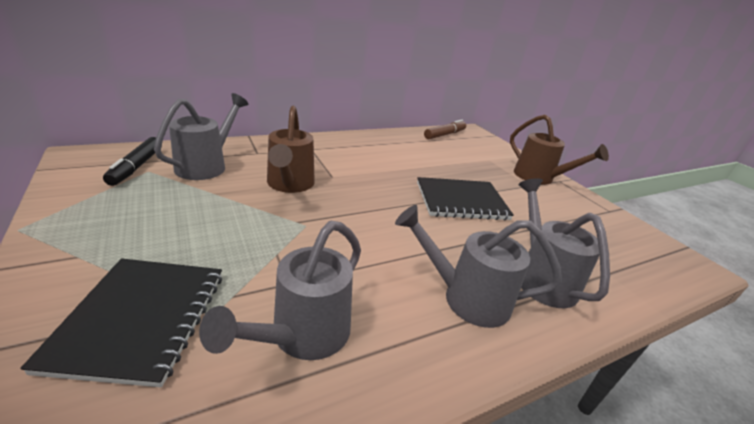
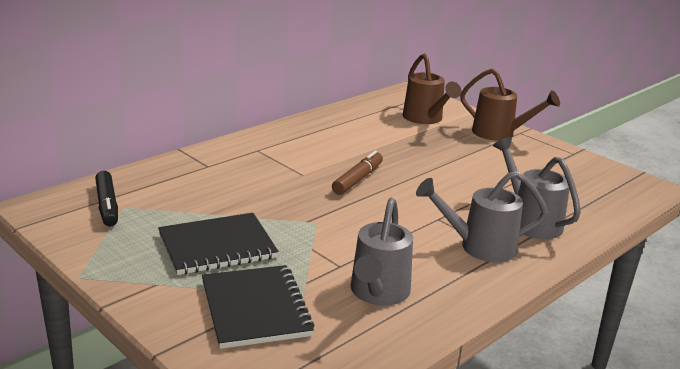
camera: 15 degrees left, 5 degrees down
grey watering can [154,93,248,180] -> none
brown watering can [267,106,315,193] -> brown watering can moved to [403,53,461,124]
black notebook [417,177,514,220] -> black notebook moved to [158,213,279,275]
brown marker [424,120,466,139] -> brown marker moved to [332,151,383,195]

